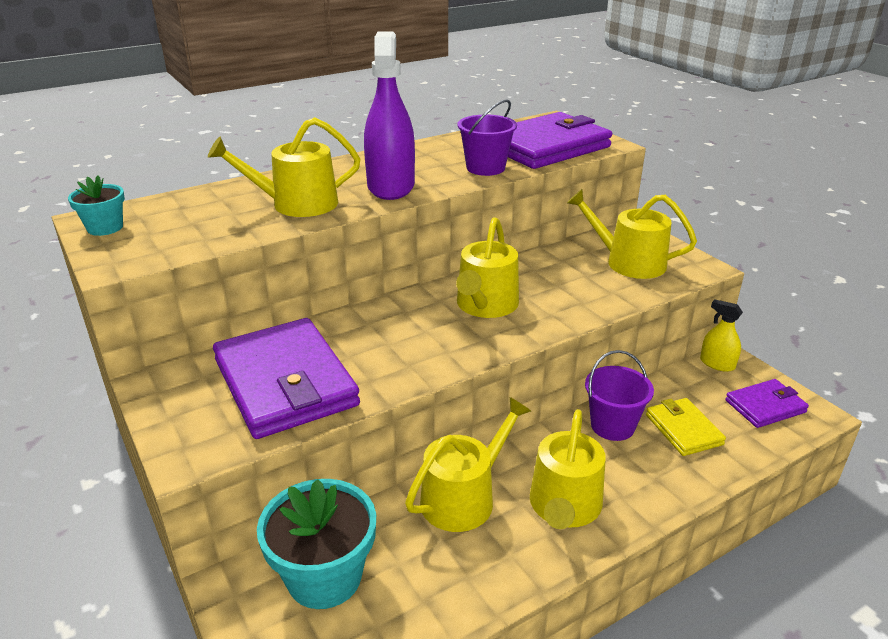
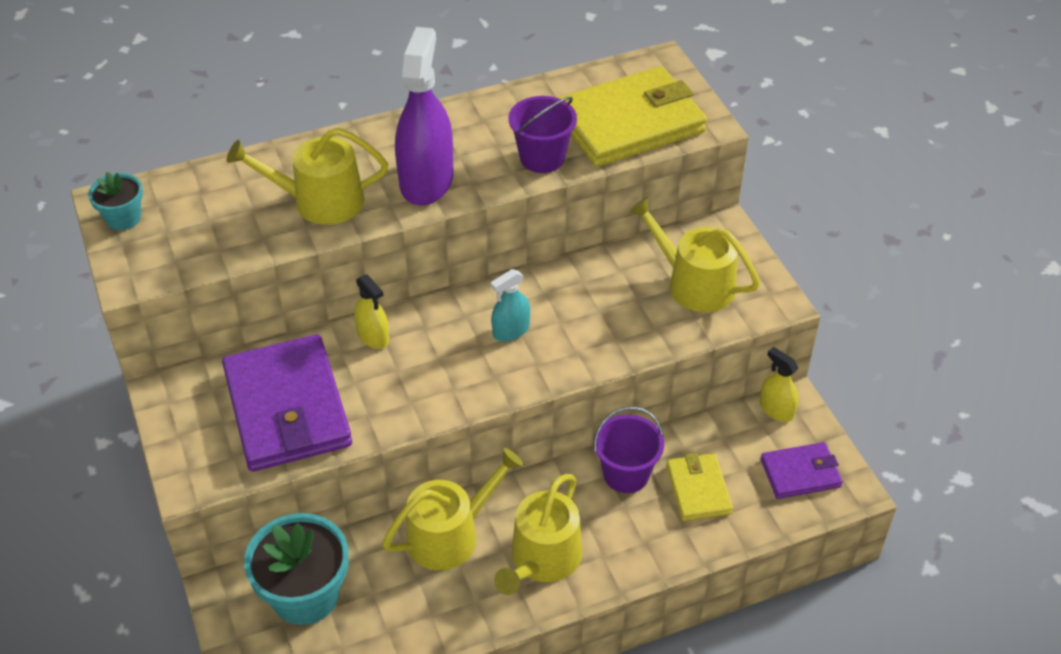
camera: 10 degrees right, 15 degrees up
yellow watering can [456,217,519,318] -> turquoise spray bottle [491,269,530,341]
purple wallet [508,112,612,169] -> yellow wallet [557,66,707,167]
none -> yellow spray bottle [354,274,389,349]

